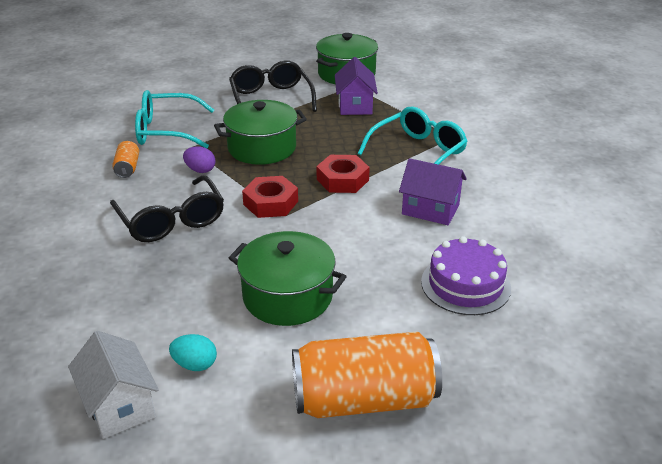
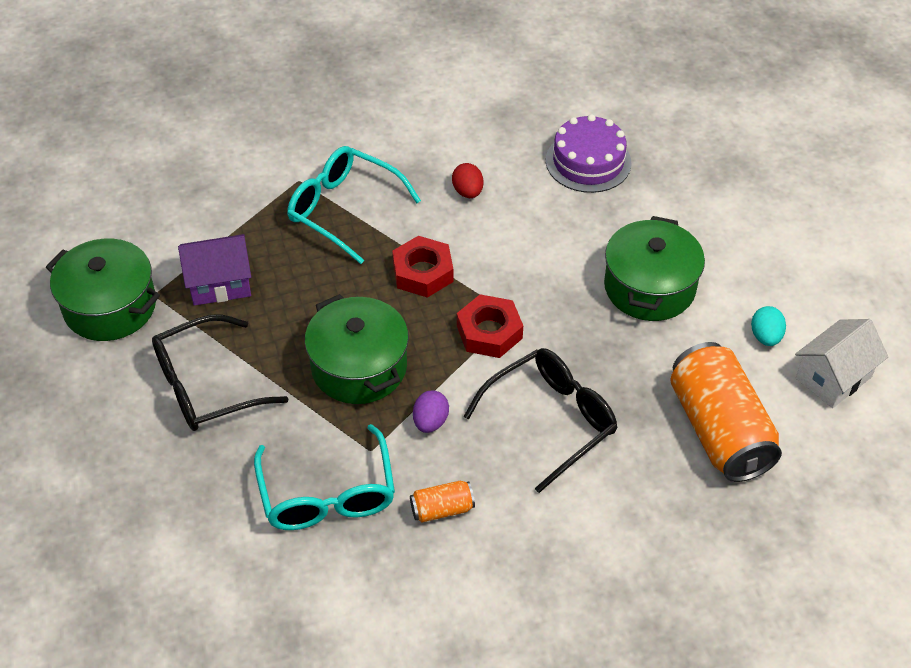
camera: 100 degrees left, 15 degrees up
orange can [292,332,442,418] -> orange can moved to [670,342,782,482]
purple house [399,158,467,225] -> red egg [452,163,483,198]

